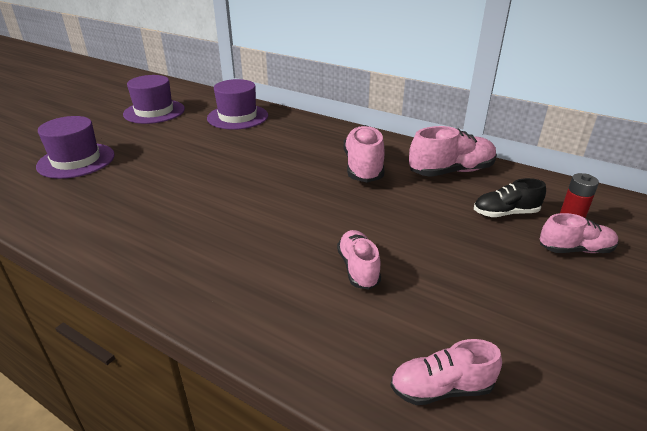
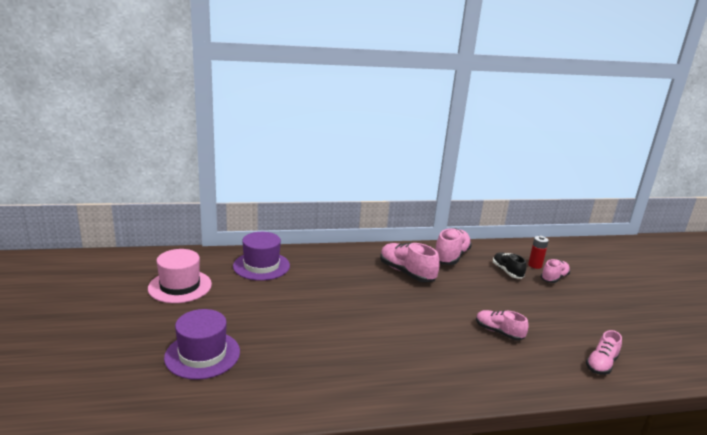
camera: 45 degrees left, 10 degrees down
purple hat [123,75,185,124] -> pink hat [148,249,212,303]
black shoe [474,178,546,217] -> black shoe turned 120 degrees clockwise [493,252,526,279]

